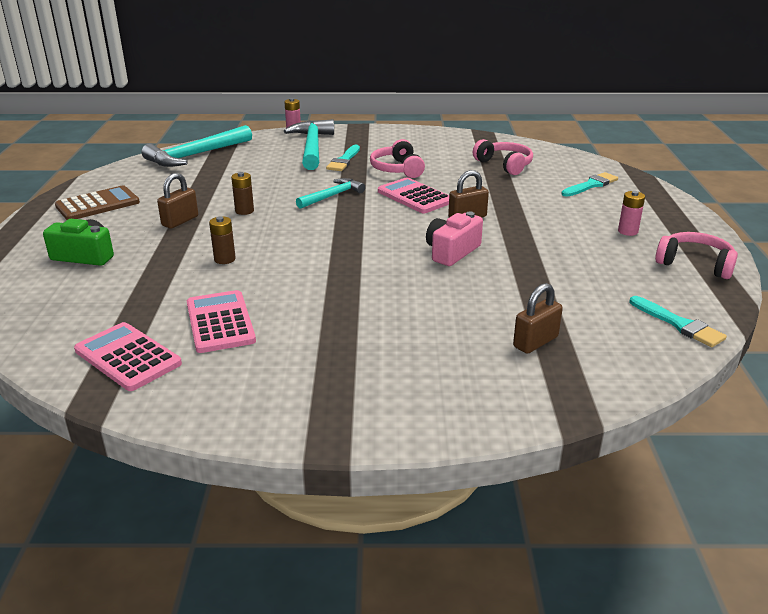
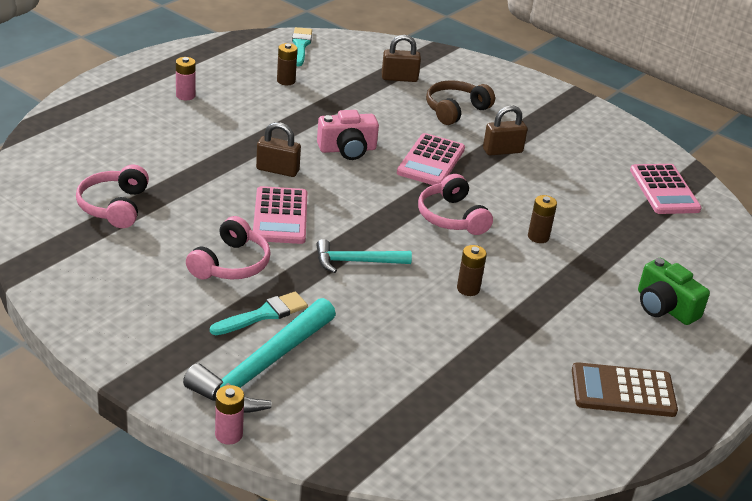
camera: 145 degrees left, 5 degrees up
turquoise hammer [141,125,252,167] -> none
brown padlock [157,173,198,228] -> brown padlock moved to [483,105,528,156]
pink calculator [187,290,256,353] -> pink calculator moved to [397,133,465,185]
turquoise brush [562,172,618,197] -> none
pink headphones [655,232,738,279] -> pink headphones moved to [418,174,493,235]
none -> brown battery [277,43,297,85]
none -> brown headphones [426,80,495,125]

